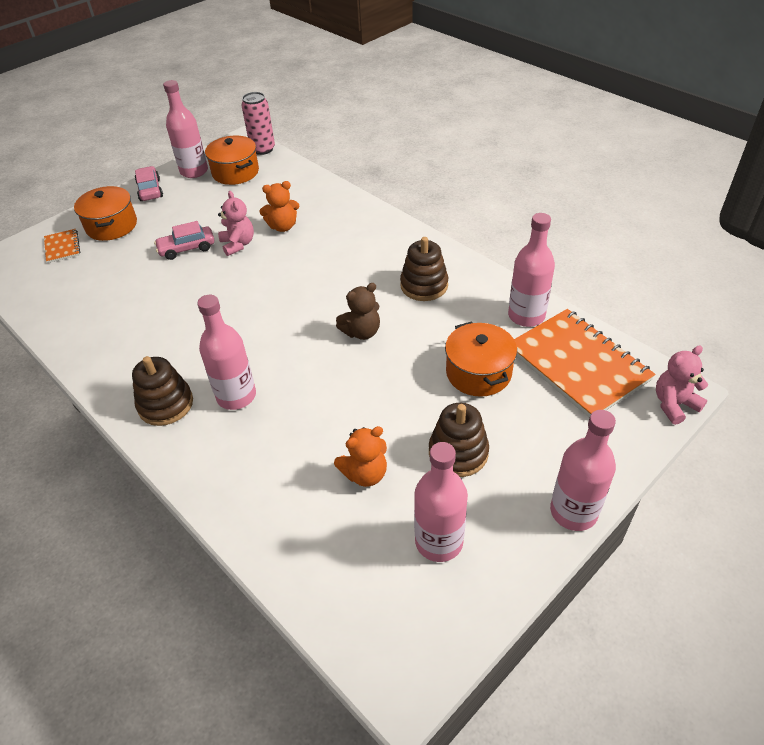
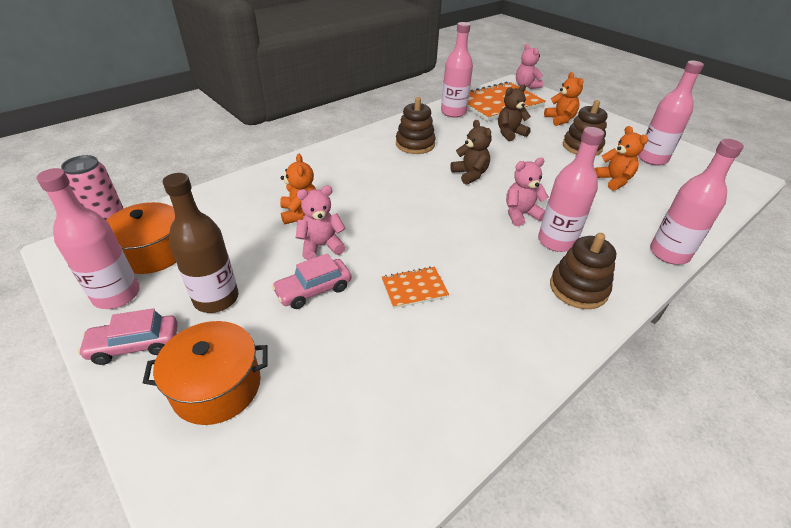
camera: 90 degrees left, 5 degrees down
orange notebook [44,229,80,263] -> orange notebook moved to [382,266,449,309]
pink car [154,221,214,260] -> pink car turned 75 degrees clockwise [272,253,351,309]
orange pot [445,322,517,397] -> brown teddy bear [498,85,531,141]
pink bottle [550,410,616,531] -> pink bottle moved to [650,139,744,265]
none -> brown bottle [163,173,238,313]
none -> pink teddy bear [506,158,549,226]
none -> orange teddy bear [544,72,584,126]

